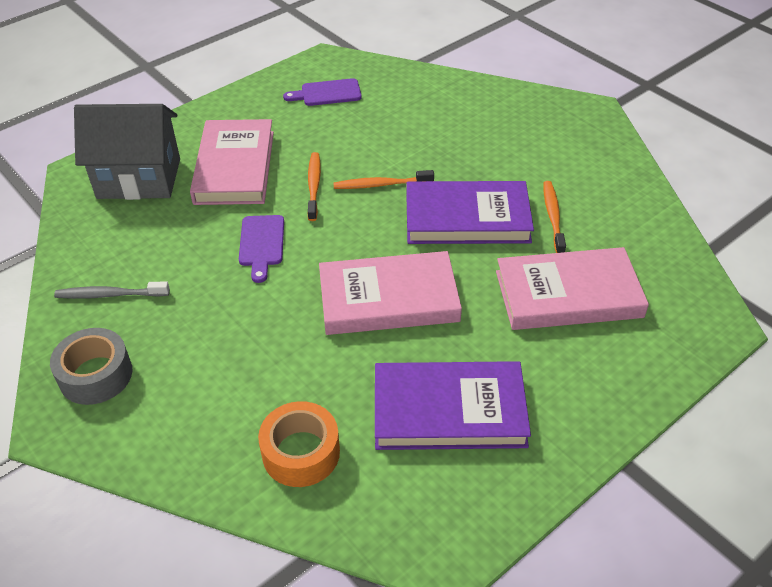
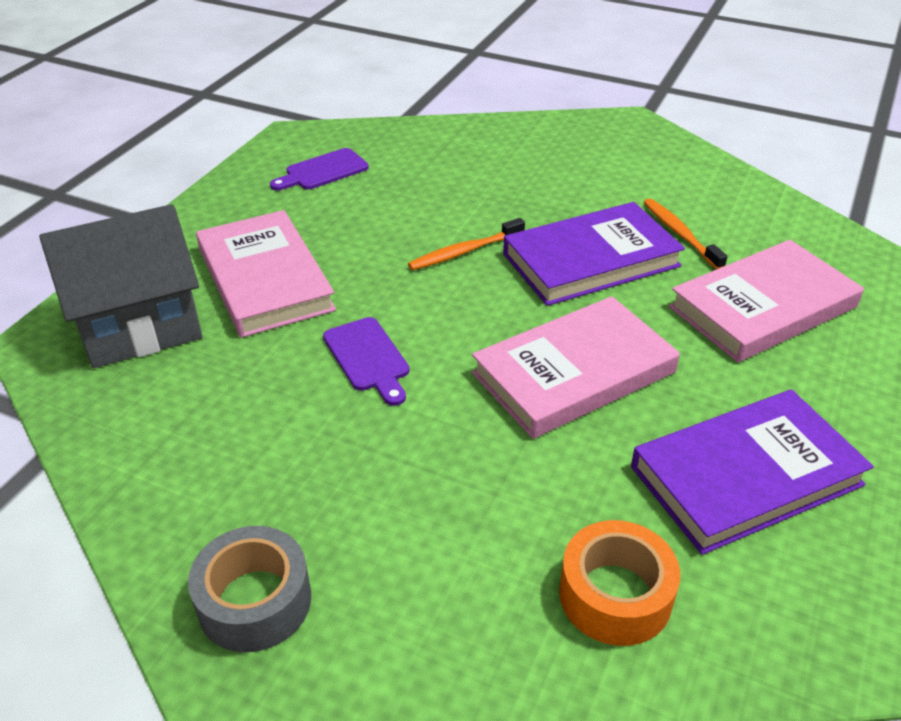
camera: 25 degrees left, 5 degrees down
grey toothbrush [54,281,170,299] -> none
orange toothbrush [308,152,321,221] -> none

